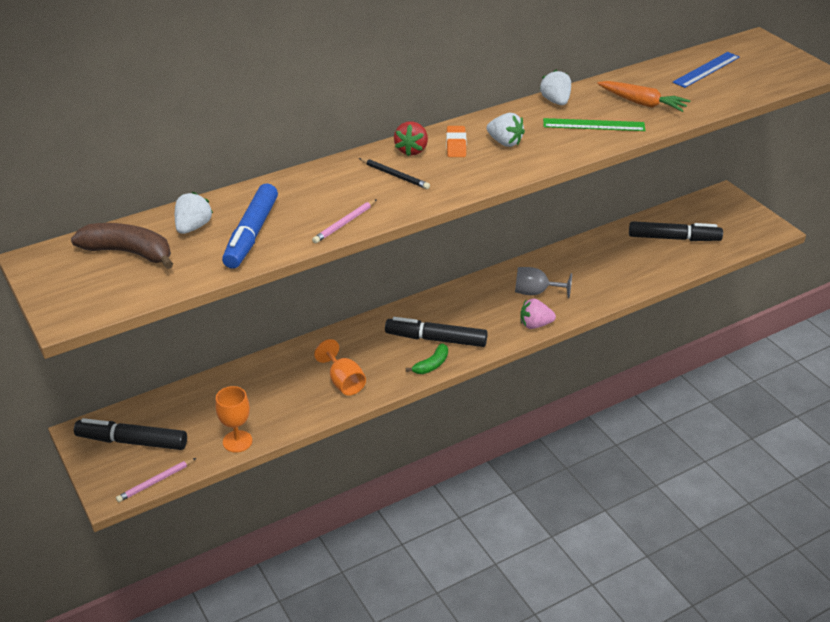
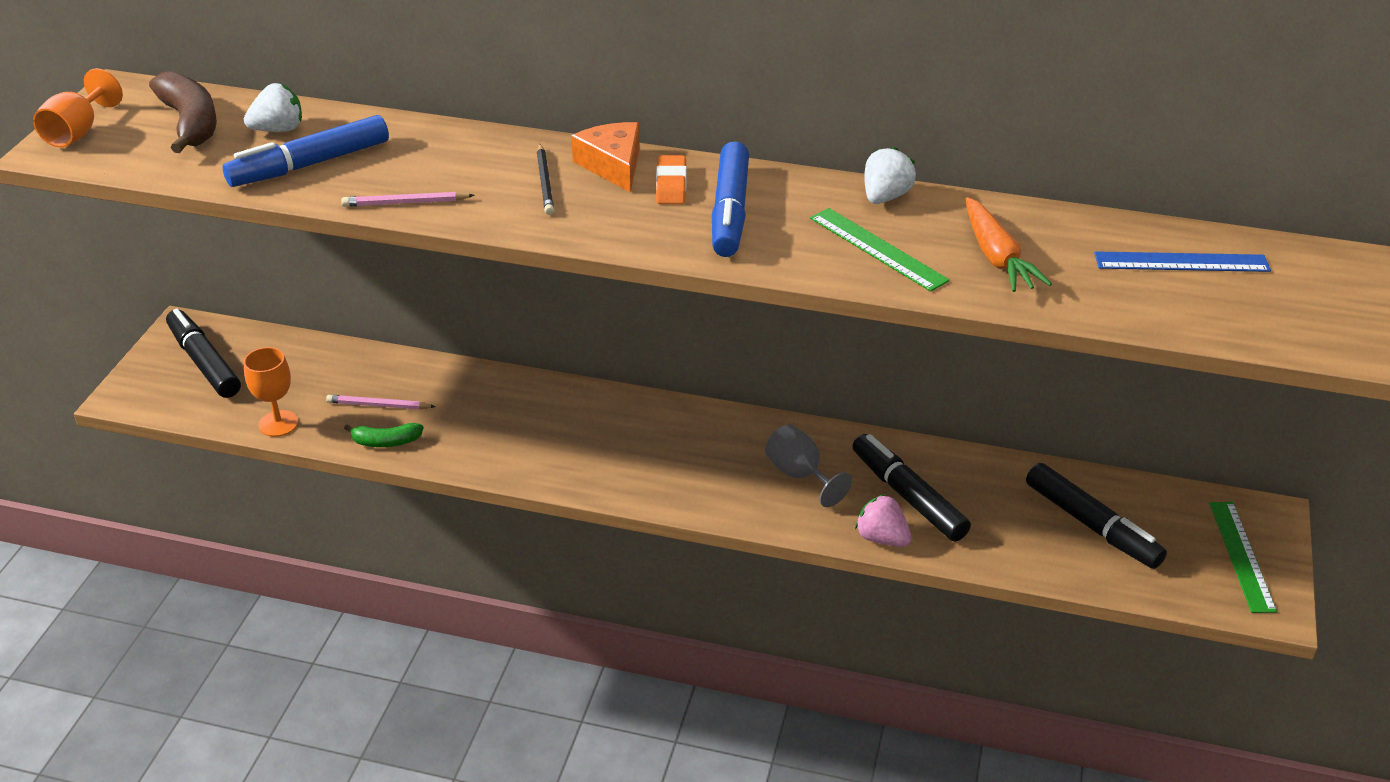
camera: 45 degrees right, 0 degrees up
pink pencil [116,458,196,502] -> pink pencil moved to [326,395,436,409]
orange goblet [314,339,366,396] -> orange goblet moved to [33,68,123,148]
black marker [385,317,488,347] -> black marker moved to [852,434,971,541]
red strawberry [394,121,428,157] -> orange cheese [571,122,640,192]
green banana [406,343,448,374] -> green banana moved to [344,423,423,447]
orange eraser [446,126,466,157] -> orange eraser turned 45 degrees counterclockwise [656,155,687,204]
white strawberry [487,113,525,147] -> blue marker [712,141,749,257]
pink strawberry [520,298,556,329] -> pink strawberry moved to [855,494,912,547]
none -> green ruler [1209,502,1277,613]

